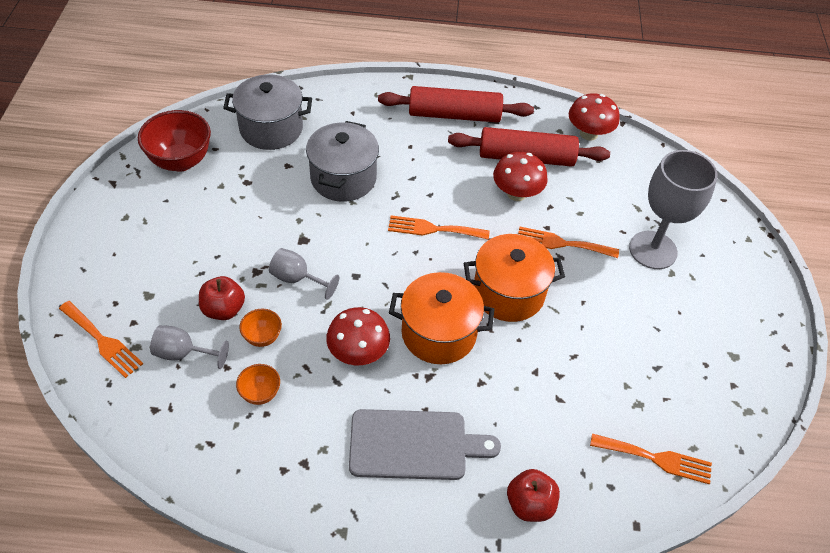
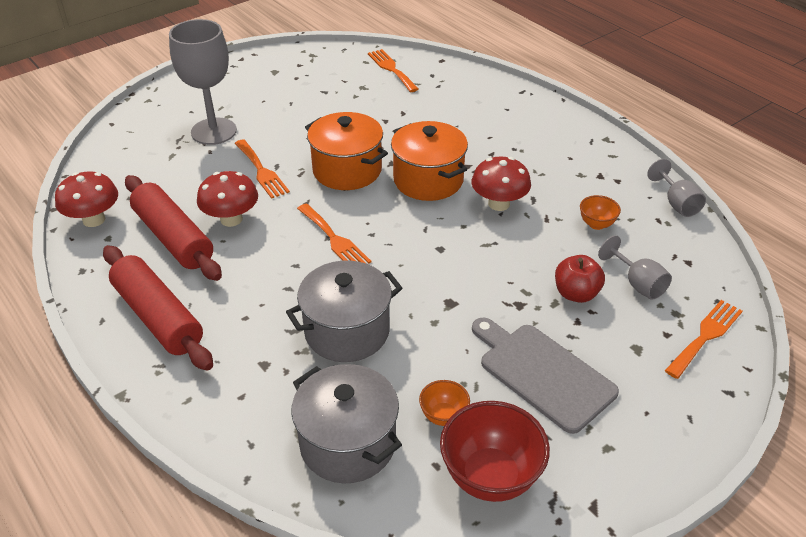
camera: 130 degrees left, 10 degrees down
orange fork [59,301,143,378] -> orange fork turned 45 degrees clockwise [665,300,743,379]
orange bowl [239,309,282,347] -> orange bowl moved to [419,380,470,426]
grey goblet [269,248,339,300] -> grey goblet moved to [647,159,706,217]
grey cutting board [349,409,501,480] -> grey cutting board moved to [472,318,619,434]
red apple [507,469,560,522] -> none

